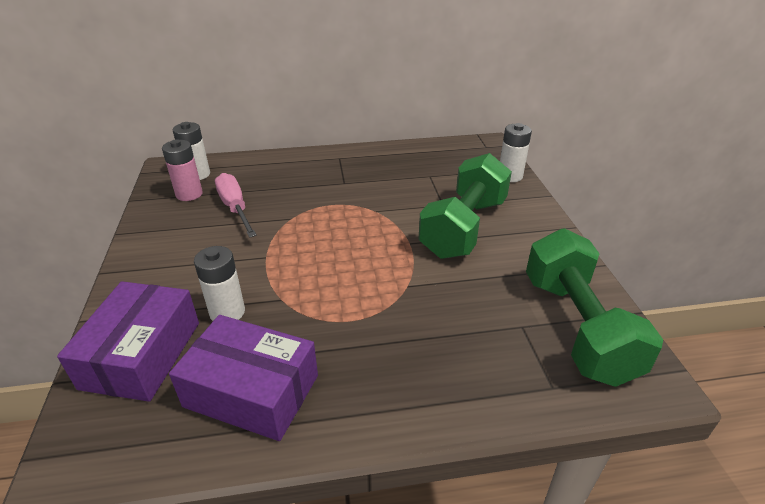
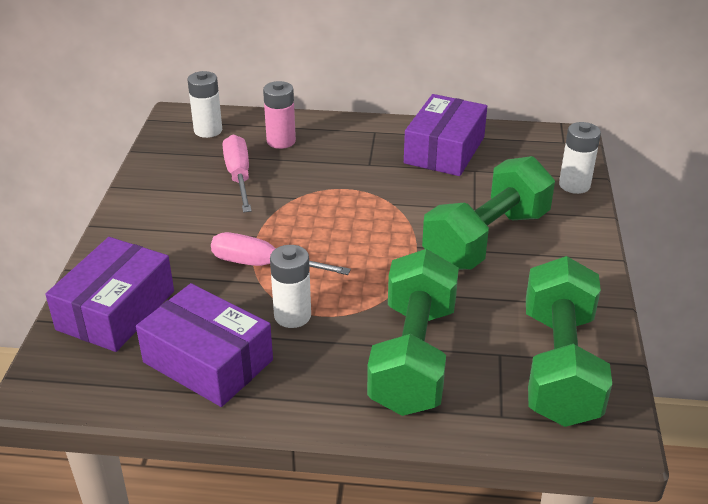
camera: 15 degrees right, 0 degrees up
pink battery [162,139,203,201] -> pink battery moved to [263,81,296,149]
white battery [194,246,245,321] -> white battery moved to [270,245,311,328]
none -> pink screwdriver [211,232,351,275]
none -> green dumbbell [367,249,459,416]
none -> purple box [404,94,487,176]

